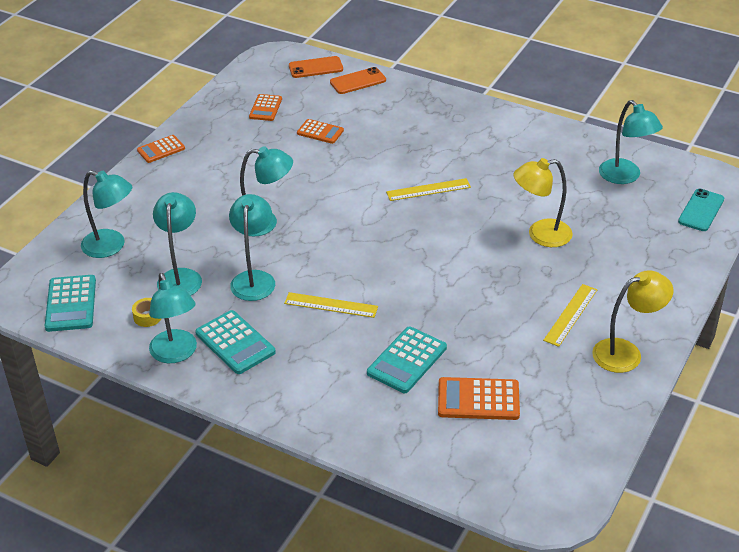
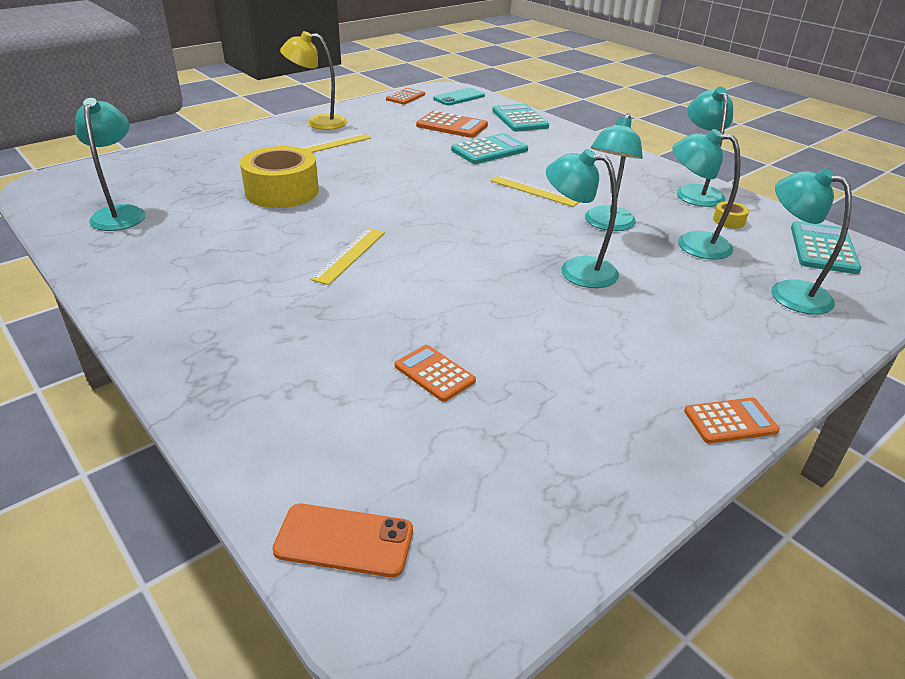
camera: 160 degrees left, 5 degrees down
turquoise lamp [153,192,202,296] -> turquoise lamp turned 90 degrees clockwise [672,129,741,260]
turquoise calculator [195,310,276,374] -> turquoise calculator moved to [492,104,549,131]
orange calculator [249,94,282,121] -> orange calculator moved to [386,88,425,104]
orange phone [330,67,386,94] -> none
yellow ruler [386,178,471,201] -> yellow ruler turned 75 degrees counterclockwise [310,228,385,285]
yellow lamp [513,158,573,247] -> yellow tape [240,146,319,208]
turquoise phone [678,189,724,231] -> turquoise phone moved to [433,88,485,105]

